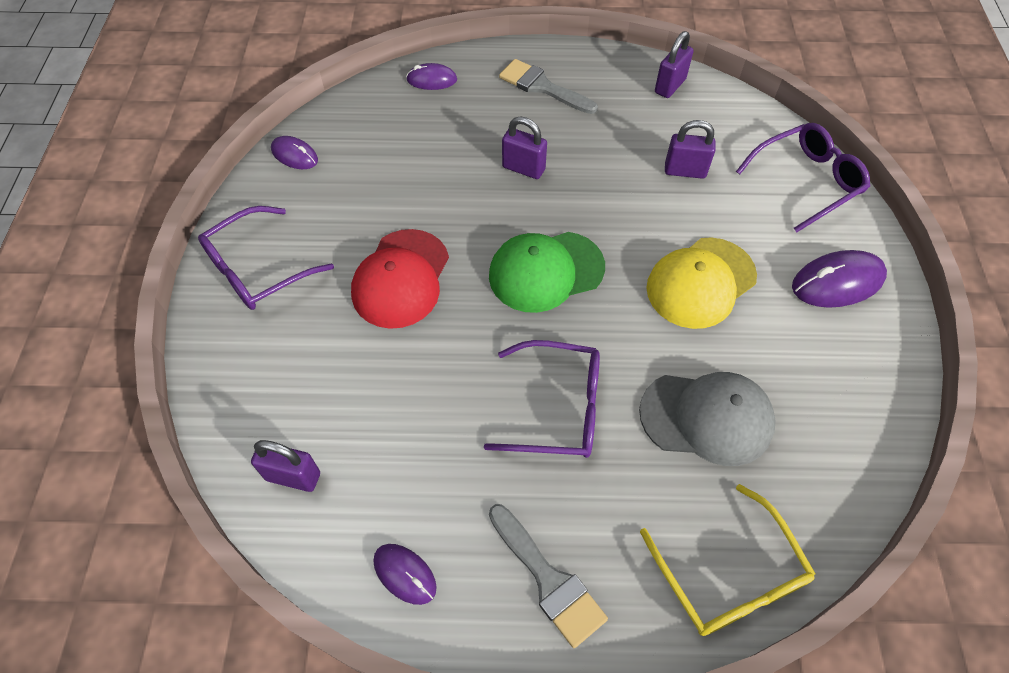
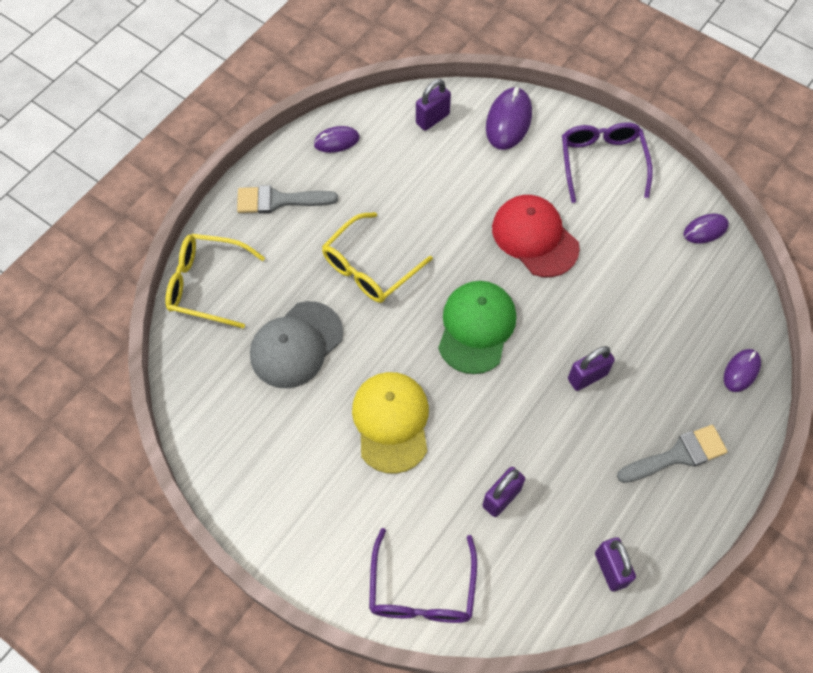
camera: 125 degrees right, 5 degrees up
purple glasses [484,340,600,458] -> yellow glasses [322,212,433,303]
purple mouse [792,250,887,308] -> purple mouse moved to [486,87,532,150]

